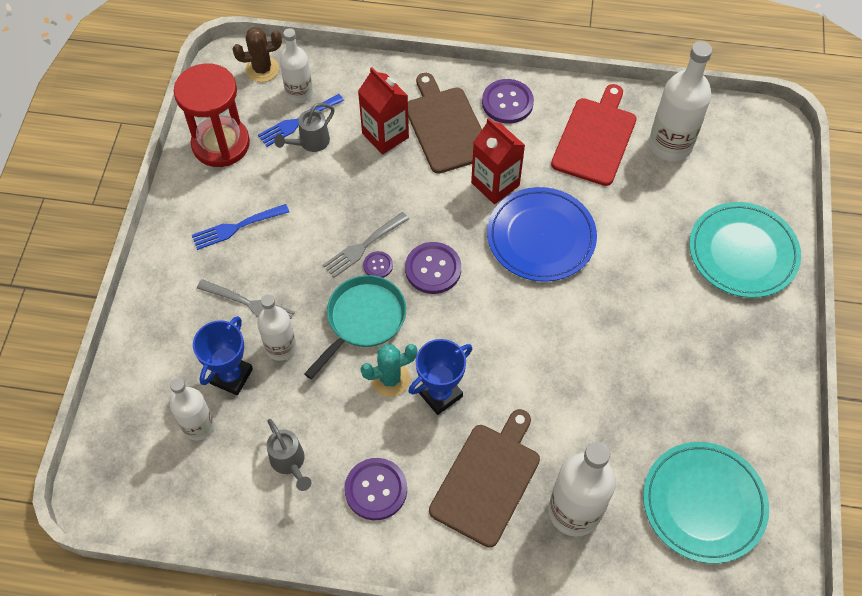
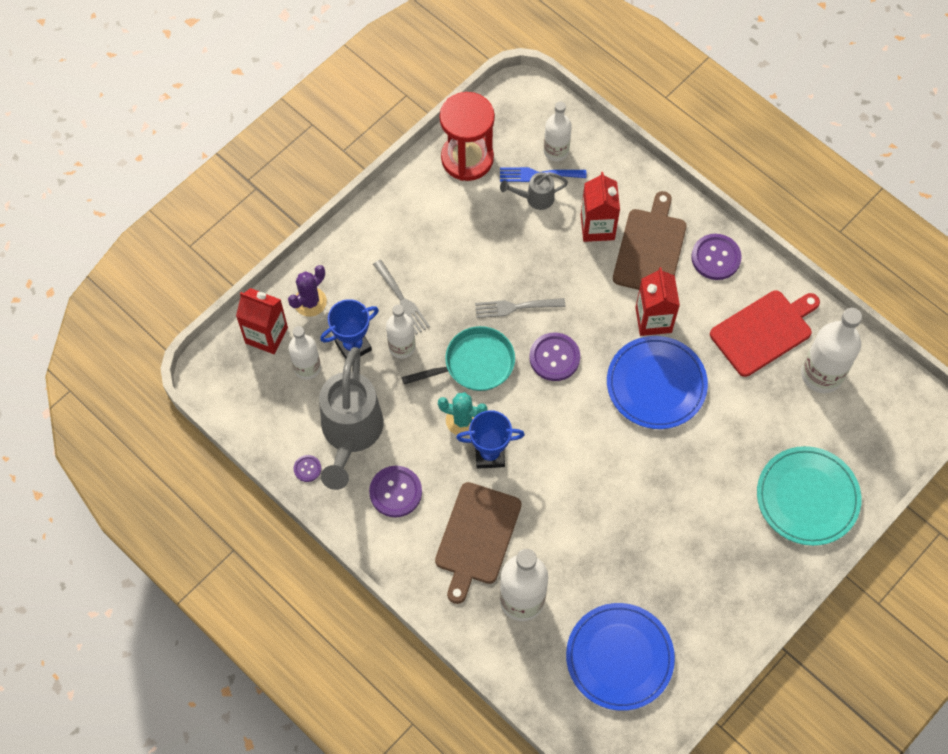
camera: 35 degrees right, 5 degrees up
blue fork [192,204,289,250] -> none
brown cactus [232,27,282,82] -> none
grey watering can [267,419,312,491] -> grey watering can [319,347,384,490], size x2.12
purple button [363,251,393,278] -> purple button moved to [294,455,321,482]
brown cutting board [429,409,540,548] -> brown cutting board turned 135 degrees clockwise [435,482,522,604]
turquoise plate [643,442,769,563] -> blue plate [566,603,675,711]
none -> red carton [236,288,288,354]
none -> purple cactus [288,265,327,317]

